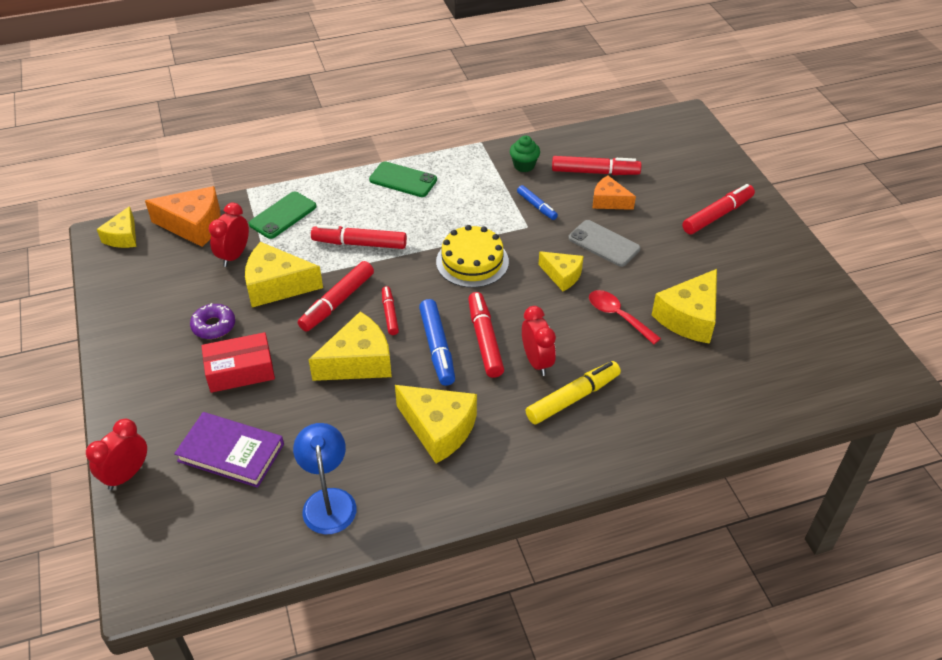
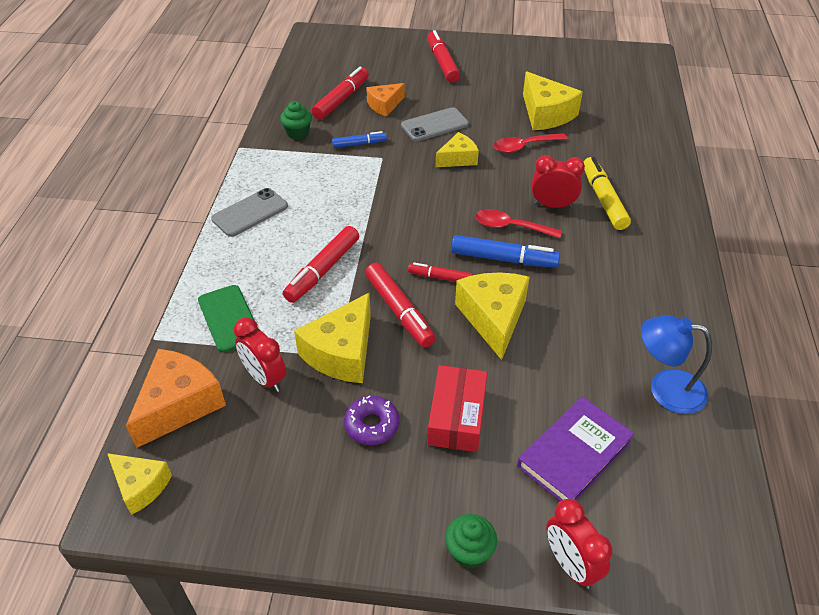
camera: 65 degrees left, 0 degrees up
green phone [369,161,437,197] -> grey phone [211,188,288,237]
yellow cheese [395,385,477,464] -> none
yellow cake [436,225,509,288] -> none
red marker [468,292,504,378] -> red spoon [475,209,562,239]
none -> green cupcake [445,514,497,569]

